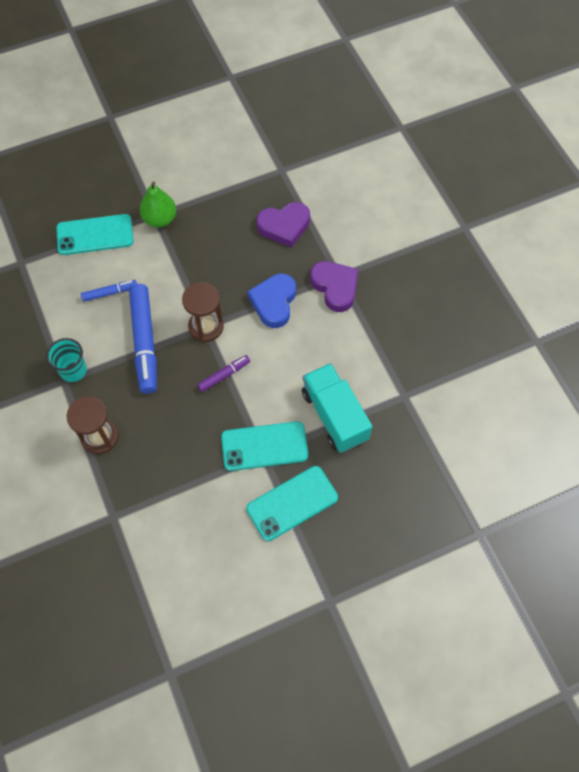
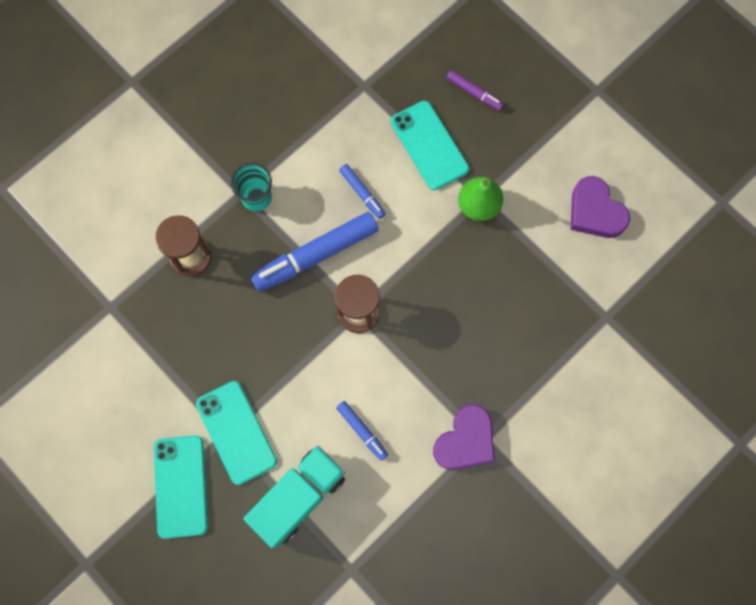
camera: 70 degrees right, 10 degrees up
purple marker [197,355,250,392] -> purple marker moved to [446,70,504,111]
turquoise phone [246,466,338,541] -> turquoise phone turned 45 degrees clockwise [154,435,208,539]
blue heart [247,274,296,328] -> none
purple heart [257,202,310,248] -> purple heart moved to [571,176,630,238]
none -> blue marker [336,401,388,461]

